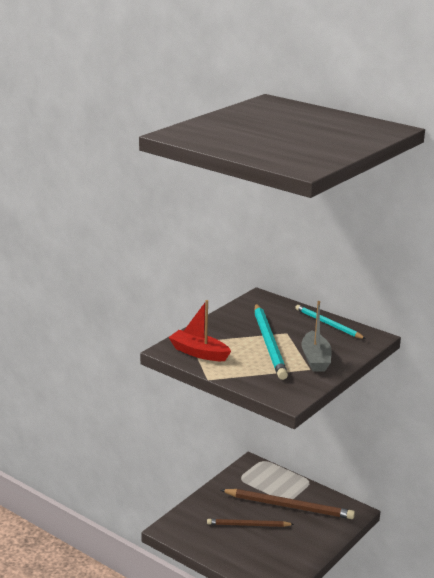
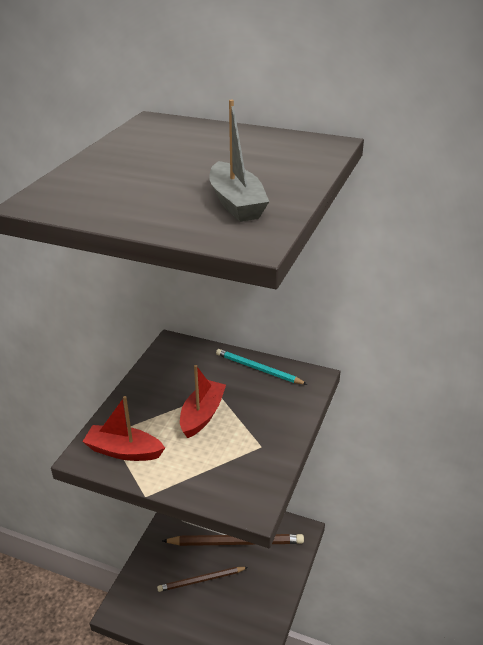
camera: 15 degrees left, 10 degrees up
turquoise pencil [254,304,288,380] -> red boat [180,365,226,438]
grey boat [301,301,332,371] -> grey boat moved to [209,100,269,222]

